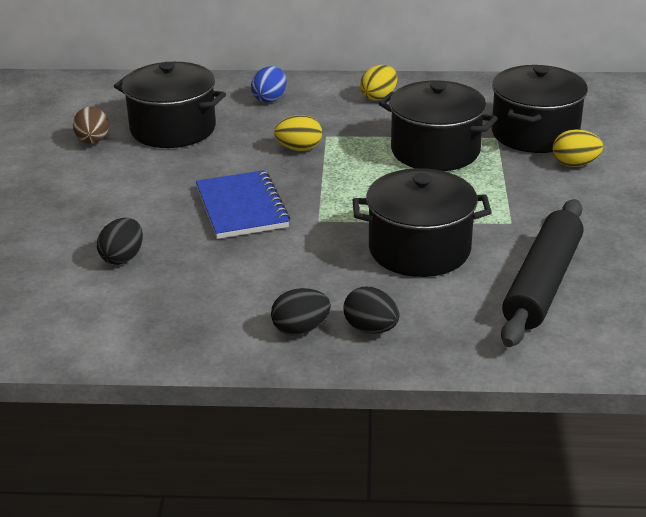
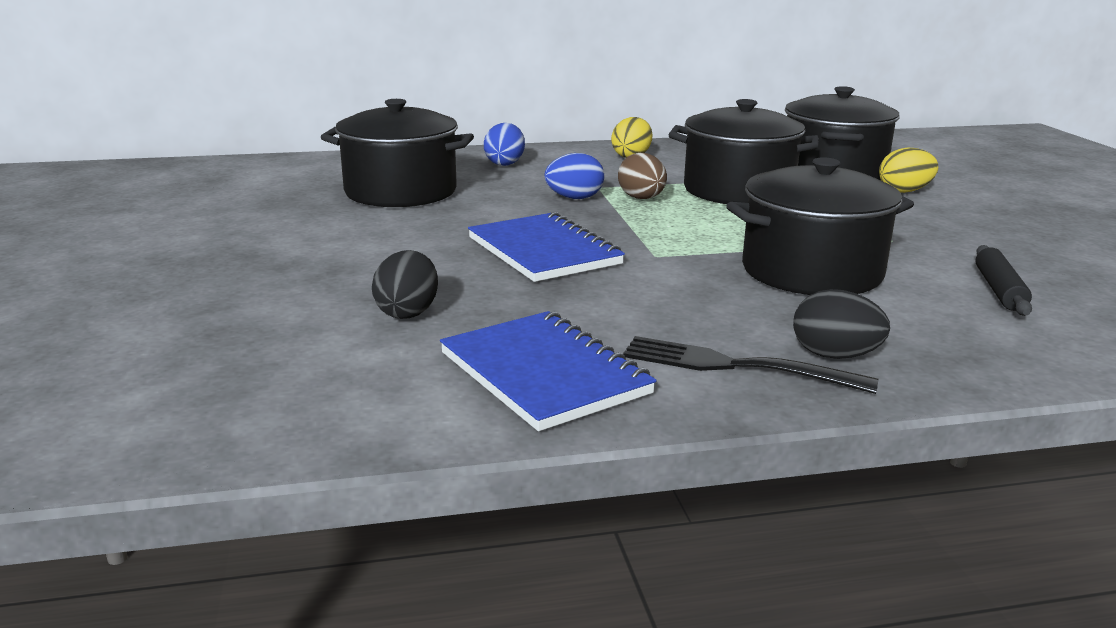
camera: 15 degrees left, 10 degrees down
brown egg [73,106,109,144] -> brown egg moved to [618,153,667,199]
black egg [271,288,331,335] -> black fork [623,336,878,394]
yellow egg [274,115,322,151] -> blue egg [544,153,604,199]
black rolling pin [501,199,584,347] -> black rolling pin [976,245,1032,316], size x0.48
none -> blue notebook [440,311,656,431]

